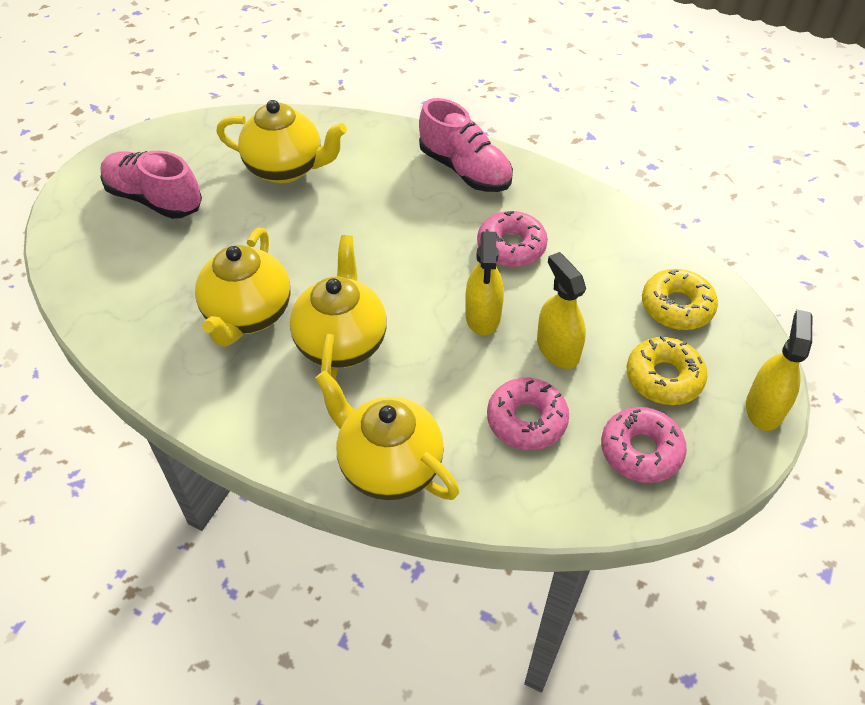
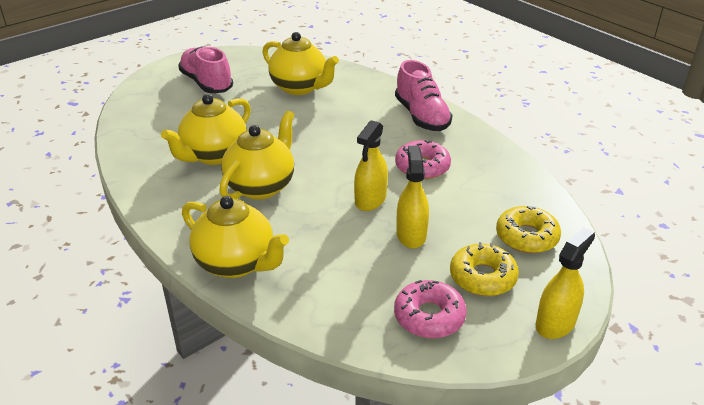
camera: 25 degrees right, 15 degrees down
yellow teapot [315,370,459,500] -> yellow teapot turned 150 degrees clockwise [182,196,289,278]
pink donut [487,378,569,450] -> none

